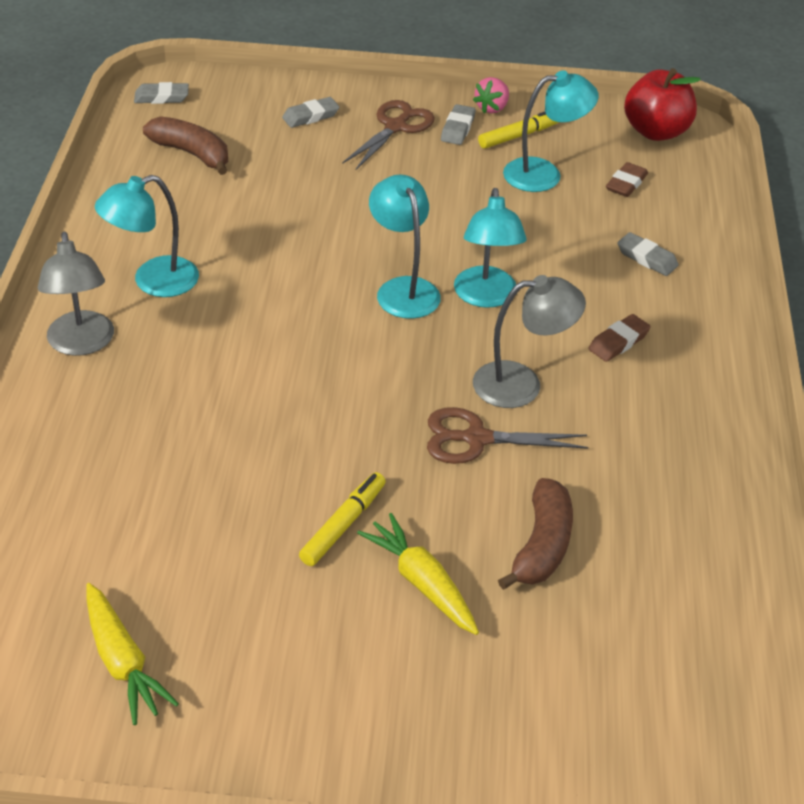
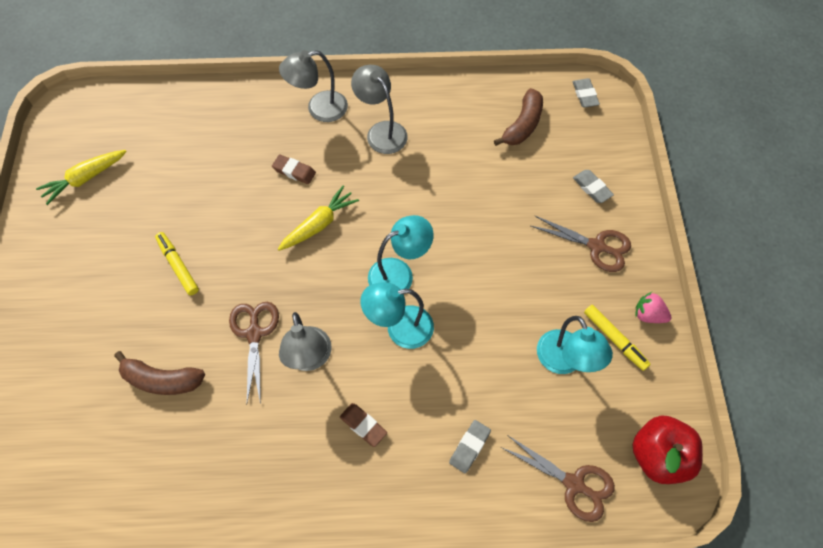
camera: 85 degrees right, 20 degrees up
turquoise lamp [95,175,199,297] -> grey lamp [351,65,408,154]
yellow marker [299,472,386,566] -> yellow marker turned 150 degrees counterclockwise [155,232,199,295]
yellow carrot [357,513,479,635] -> yellow carrot moved to [278,186,359,251]
grey eraser [441,104,476,145] -> none
brown eraser [606,162,648,197] -> brown eraser moved to [272,155,316,184]
none -> brown scissors [501,435,615,522]

